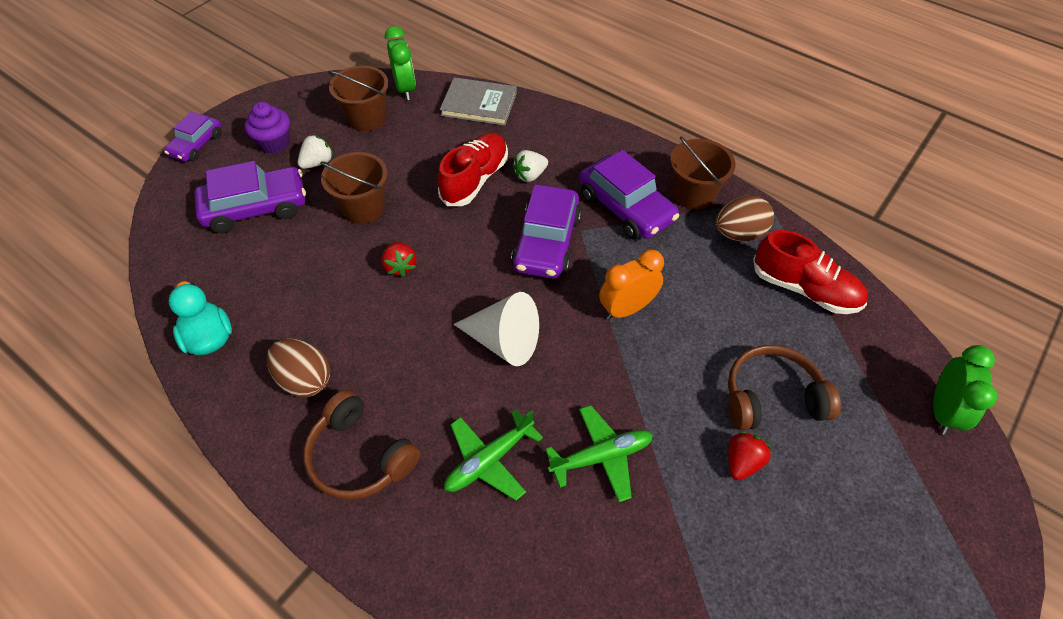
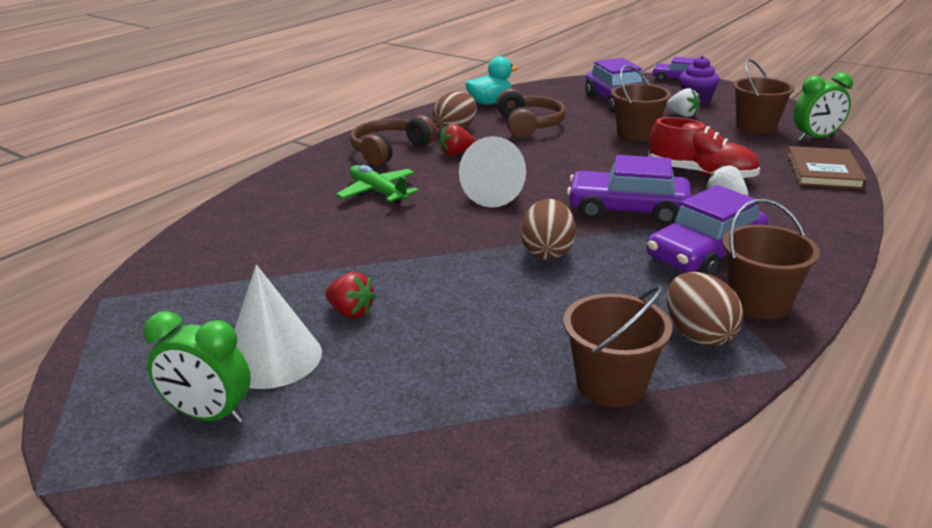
camera: 90 degrees right, 25 degrees down
red strawberry [381,241,416,277] -> red strawberry moved to [440,124,476,156]
grey book [440,77,517,126] -> brown book [787,146,867,189]
green plane [545,405,653,502] -> none
orange clock [599,249,664,320] -> brown egg [521,199,576,260]
brown headphones [728,345,841,431] -> brown headphones moved to [496,88,566,138]
red shoe [753,230,868,314] -> brown bucket [563,286,672,407]
green clock [933,345,997,435] -> green clock moved to [143,311,251,423]
none -> white cone [234,265,322,389]

